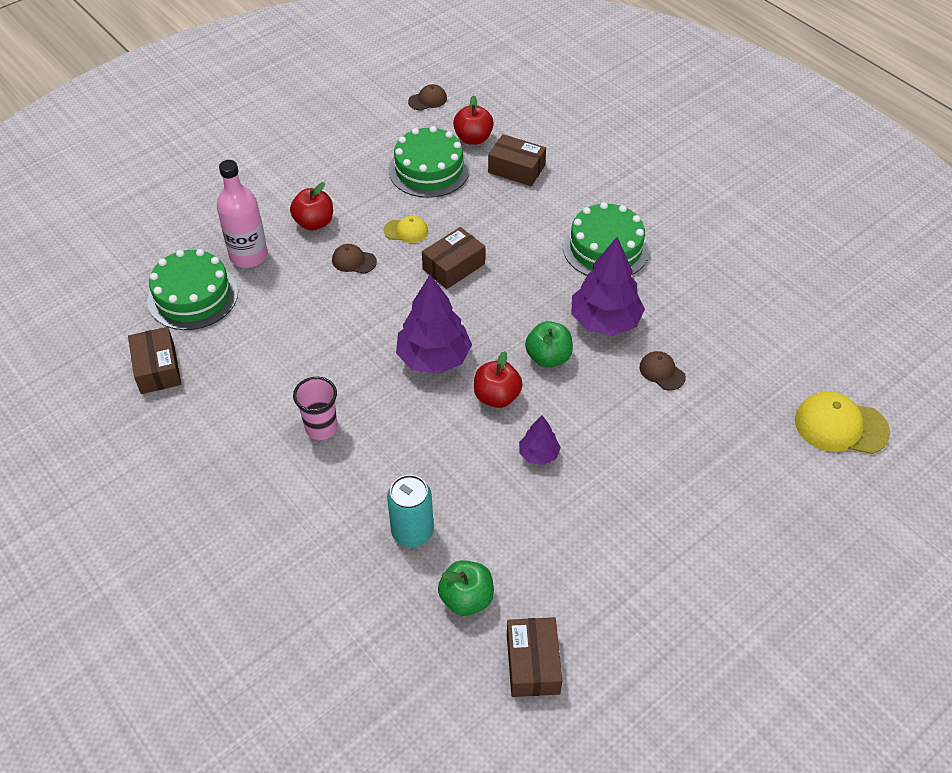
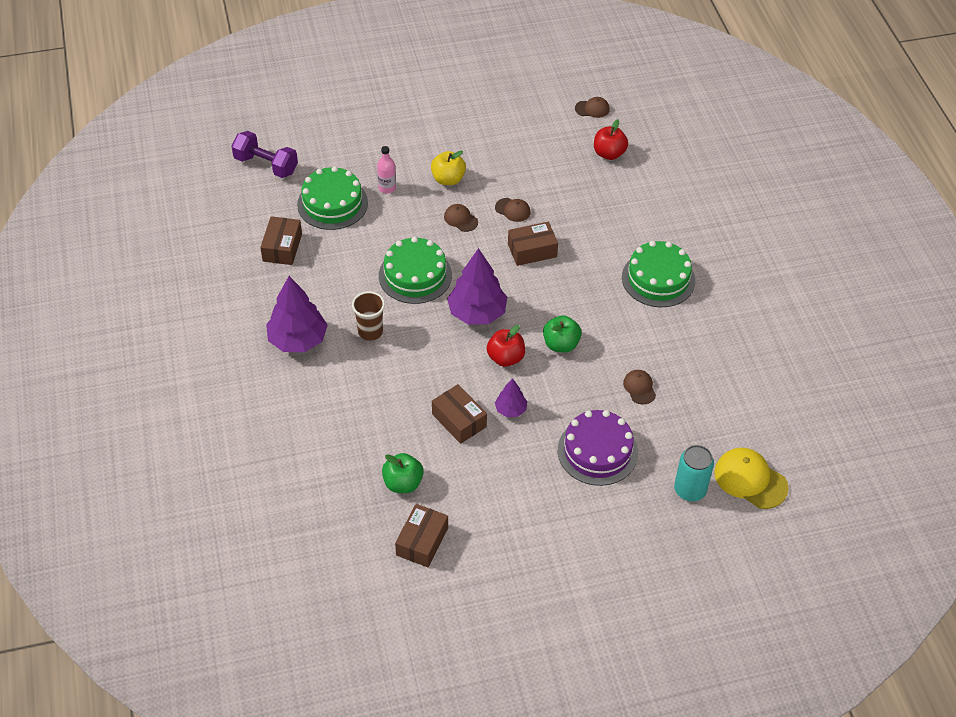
camera: 25 degrees right, 0 degrees up
pink bottle [217,160,268,268] -> pink bottle [377,146,396,193], size x0.57
red apple [290,182,333,230] -> yellow apple [431,151,466,185]
pink cup [293,377,338,440] -> brown cup [352,291,385,341]
yellow cap [384,215,428,243] -> brown cap [495,198,531,222]
turquoise can [387,475,434,547] -> turquoise can moved to [674,445,714,501]
green cake [389,126,470,198] -> green cake moved to [379,237,452,304]
brown box [488,134,546,186] -> brown box moved to [432,384,487,444]
purple tree [571,237,645,336] -> purple tree moved to [266,276,328,352]
none -> purple dumbbell [232,131,298,178]
none -> purple cake [558,410,638,486]

